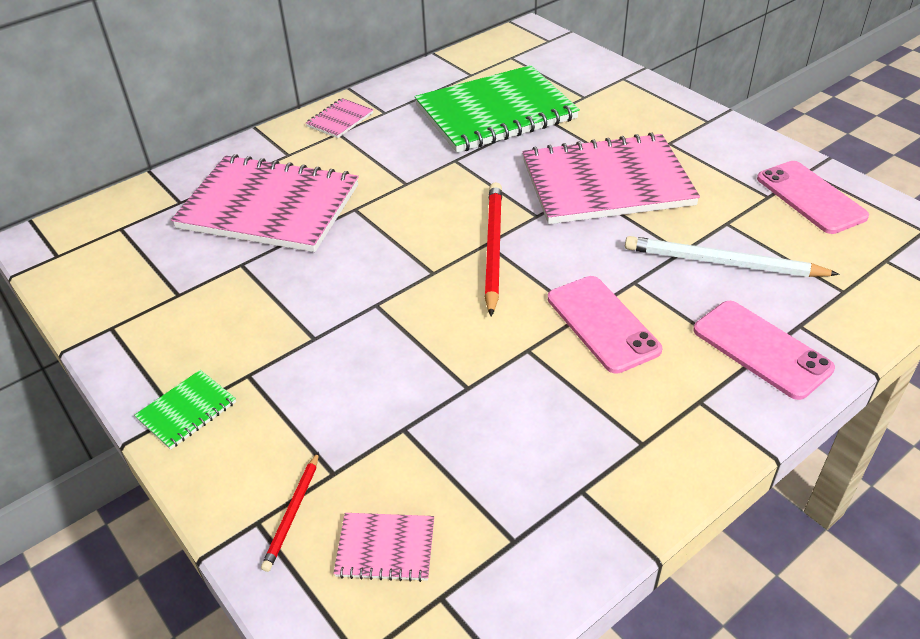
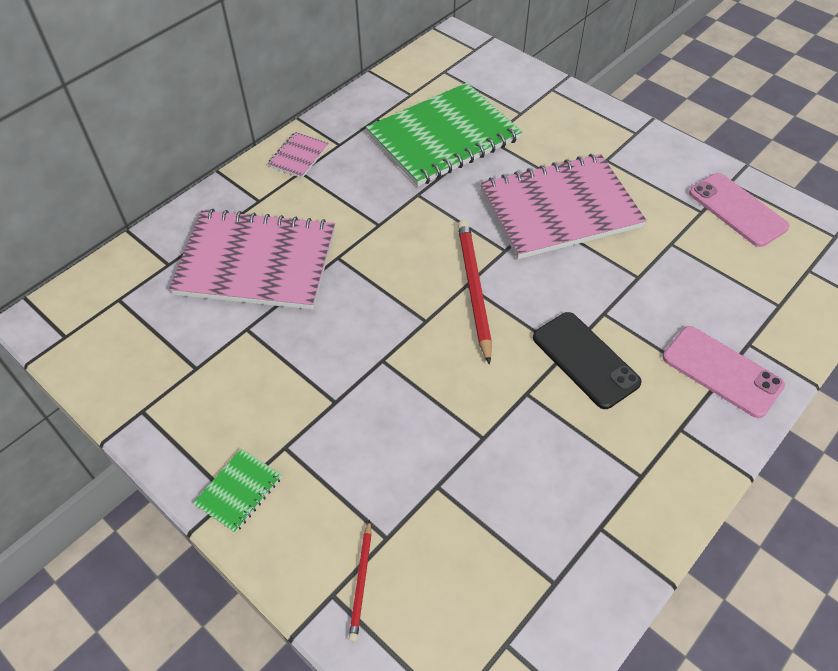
camera: 10 degrees left, 10 degrees up
pink notebook [333,513,434,582] -> none
pink phone [548,276,662,374] -> black phone [533,312,642,409]
white pencil [625,236,840,277] -> none

